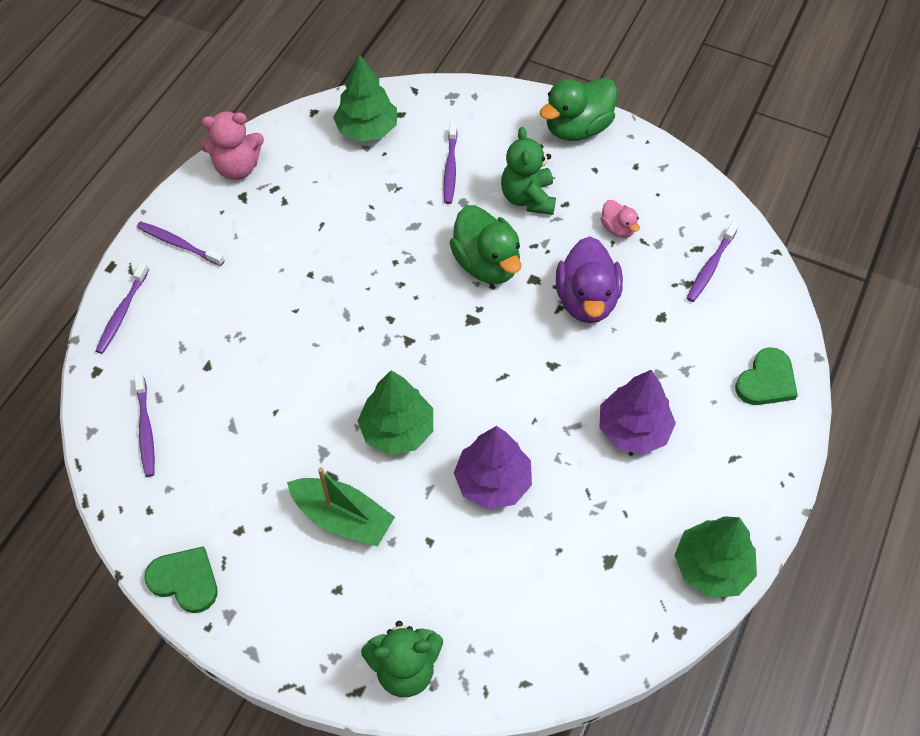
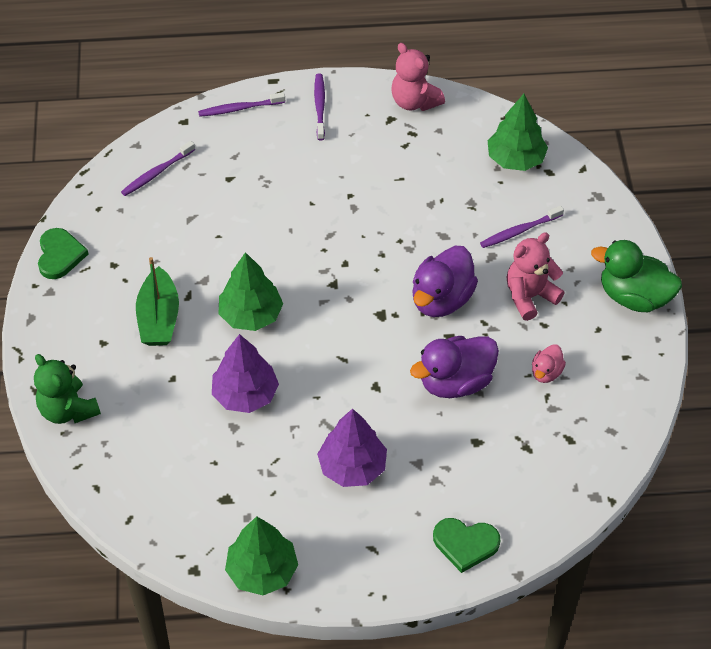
camera: 60 degrees right, 5 degrees down
green duck [449,205,521,284] -> purple duck [412,246,478,317]
green teddy bear [501,127,556,215] -> pink teddy bear [507,232,565,321]
purple toothbrush [687,222,739,302] -> none

